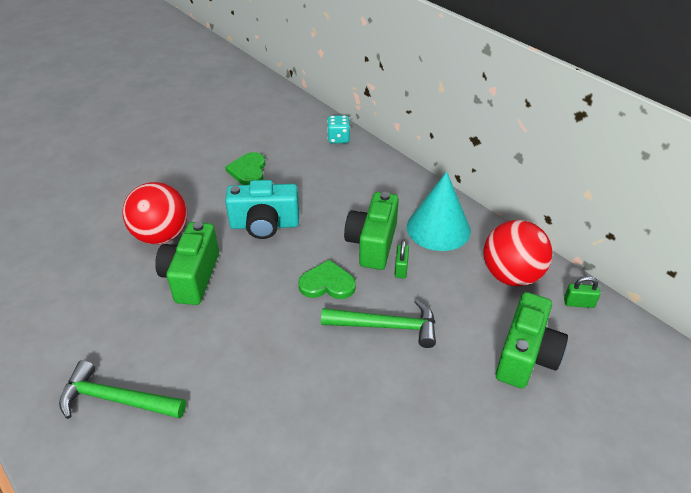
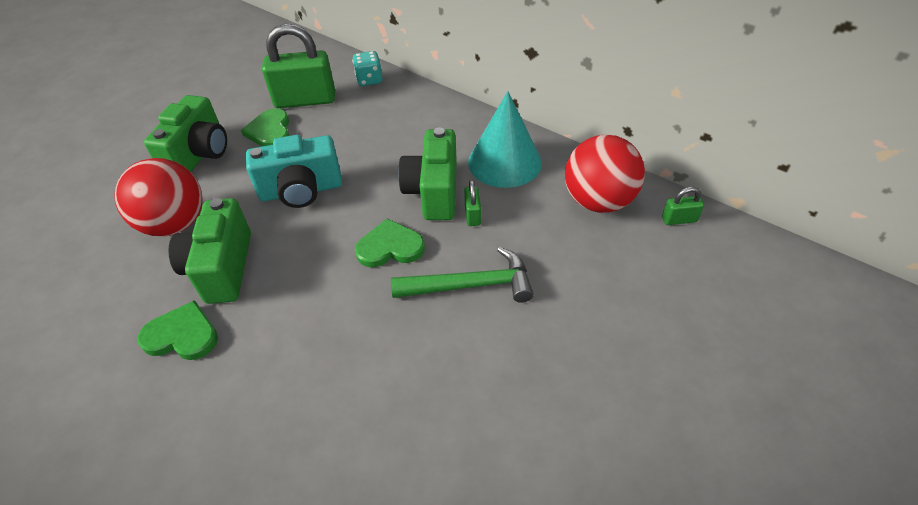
camera: 10 degrees left, 5 degrees up
green hammer [59,360,186,419] -> none
green camera [496,292,568,389] -> green camera moved to [144,95,227,172]
none -> green heart [137,300,218,360]
none -> green padlock [262,24,335,108]

